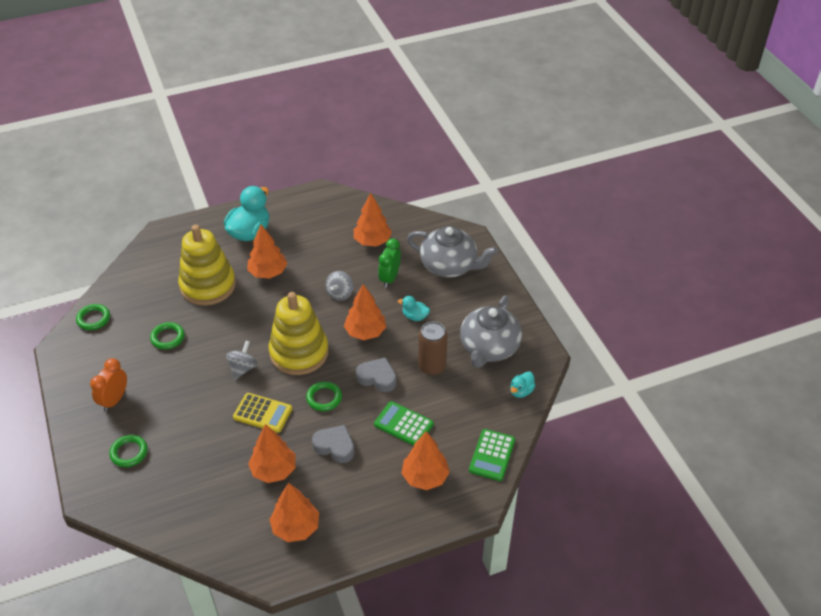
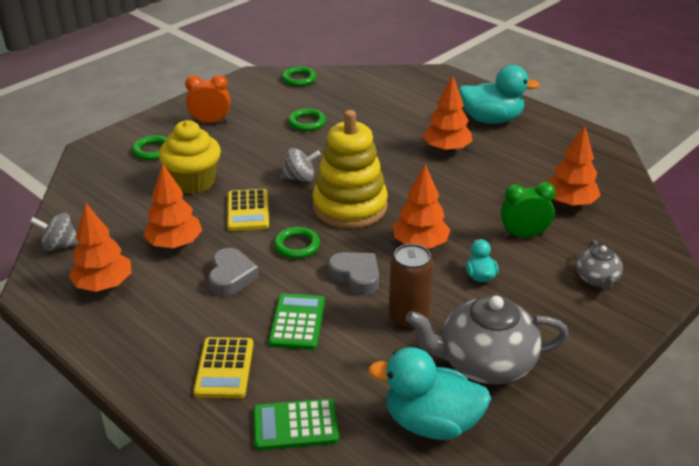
camera: 65 degrees right, 10 degrees down
yellow stacking toy [178,225,236,306] -> none
grey spinning top [326,271,353,301] -> grey spinning top moved to [30,212,79,251]
grey heart [356,357,397,392] -> grey heart turned 45 degrees counterclockwise [328,252,379,295]
orange tree [402,431,450,490] -> yellow calculator [193,337,253,398]
grey teapot [407,226,498,278] -> grey teapot [576,240,623,290], size x0.52
turquoise duck [510,371,536,398] -> turquoise duck [368,347,491,440], size x2.05
none -> yellow cupcake [159,120,221,194]

